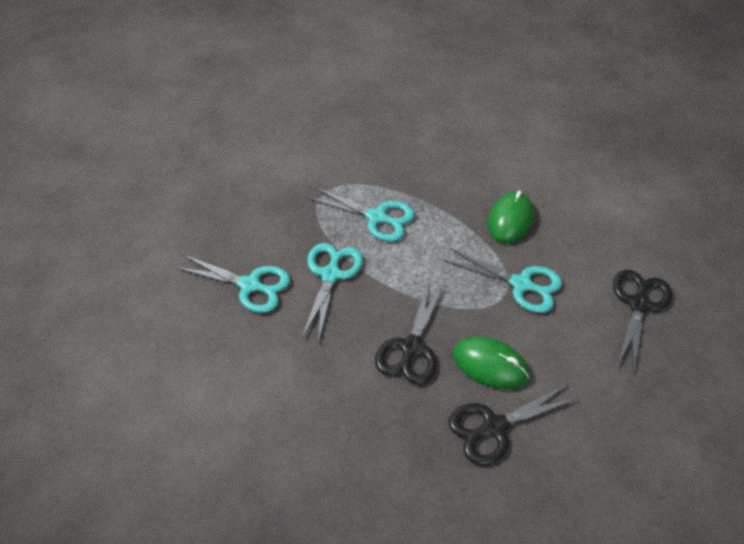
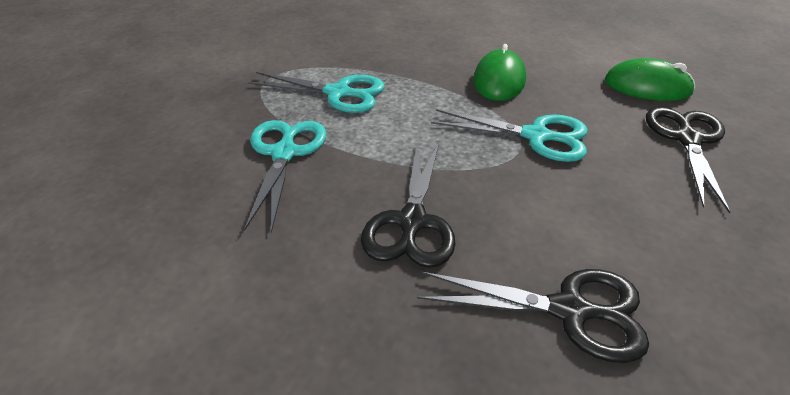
camera: 10 degrees left, 10 degrees down
turquoise scissors [175,254,290,313] -> none
black scissors [448,384,579,465] -> black scissors turned 135 degrees counterclockwise [417,269,649,363]
green mouse [453,336,529,389] -> green mouse moved to [605,58,695,101]

